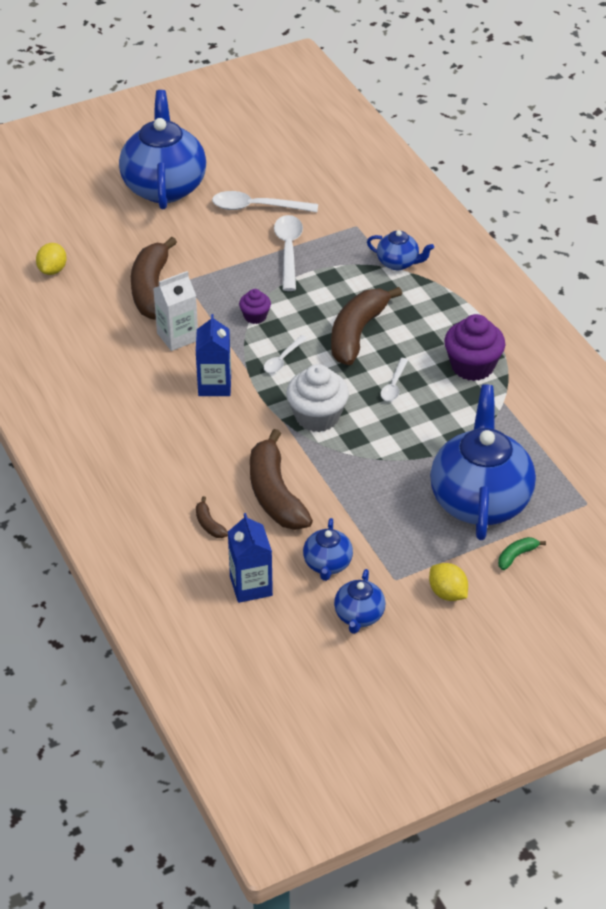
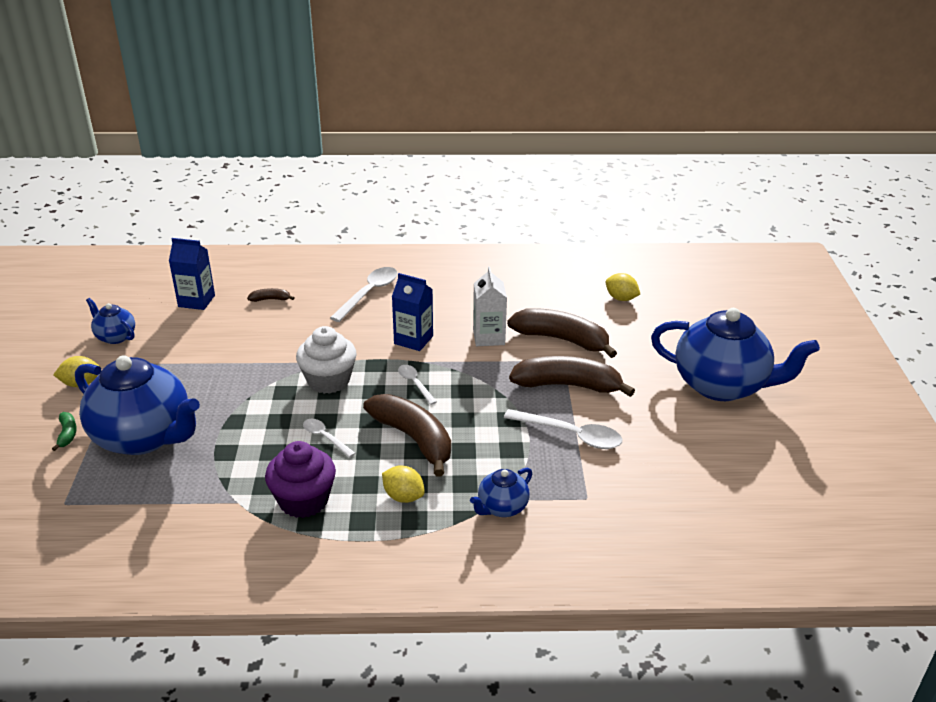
camera: 115 degrees right, 10 degrees down
white spoon [212,191,318,212] -> white spoon moved to [330,267,398,322]
purple cupcake [239,289,271,324] -> none
brown banana [250,429,313,530] -> brown banana moved to [509,356,635,397]
blue teapot [303,518,353,581] -> none
none -> yellow lemon [382,465,425,503]

